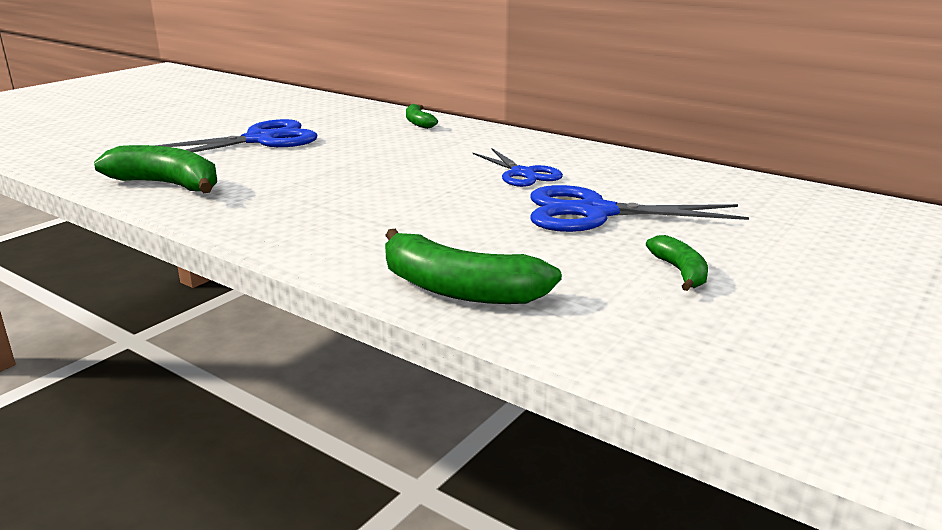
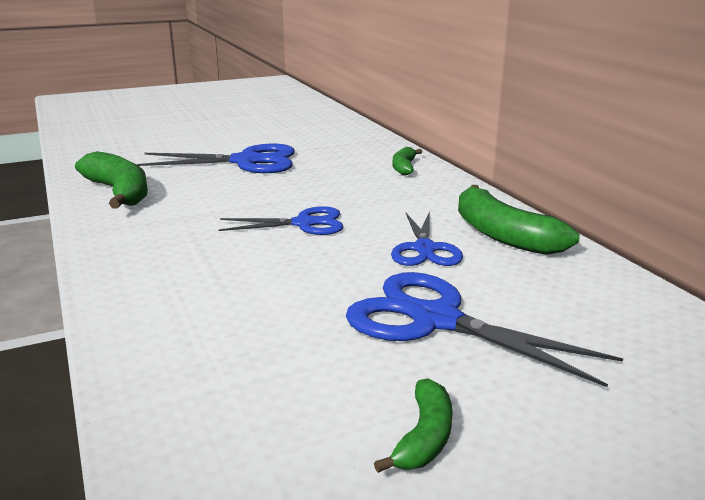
camera: 30 degrees right, 0 degrees up
green banana [385,228,562,304] -> green banana moved to [458,185,580,255]
none -> blue scissors [219,206,343,235]

